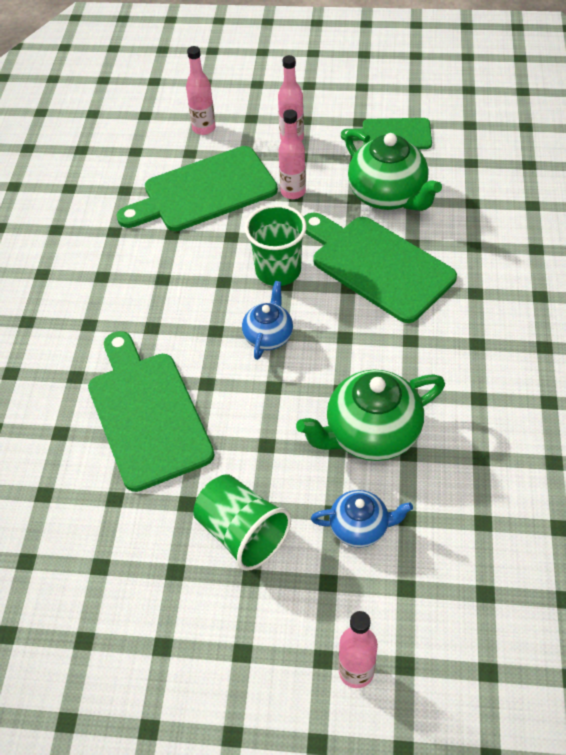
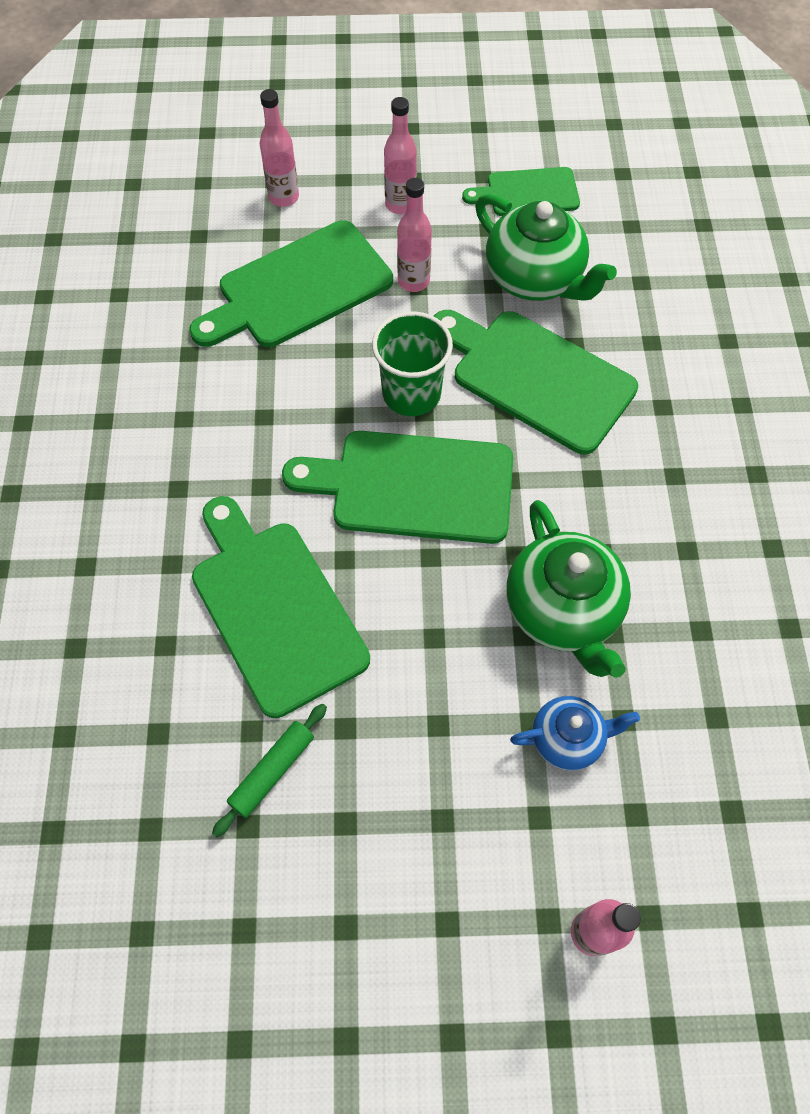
camera: 10 degrees left, 10 degrees up
green cup [193,474,291,571] -> none
blue teapot [242,281,293,360] -> green cutting board [282,431,513,544]
green teapot [296,370,445,461] -> green teapot turned 75 degrees counterclockwise [506,500,631,678]
none -> green rolling pin [212,704,327,837]

